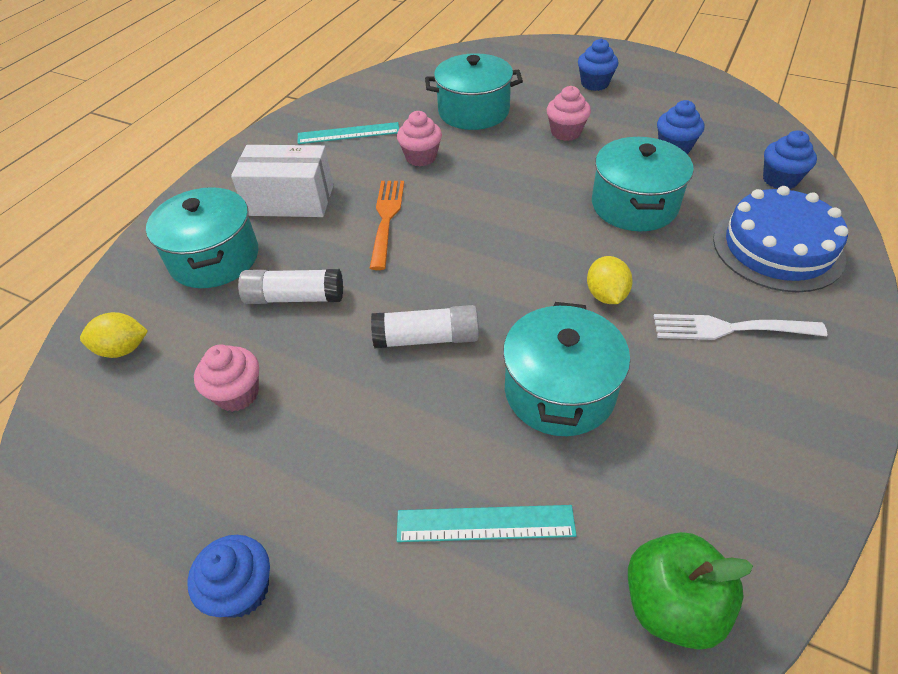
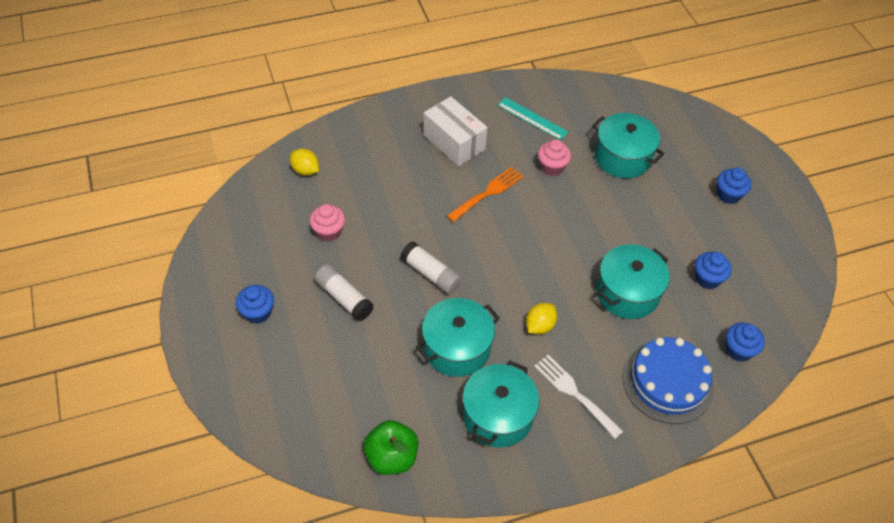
camera: 40 degrees right, 5 degrees up
turquoise pot [146,187,258,288] -> turquoise pot moved to [462,360,539,448]
white glue stick [238,269,343,304] -> white glue stick moved to [315,264,374,321]
turquoise ruler [397,505,577,542] -> none
pink cupcake [547,86,591,141] -> none

